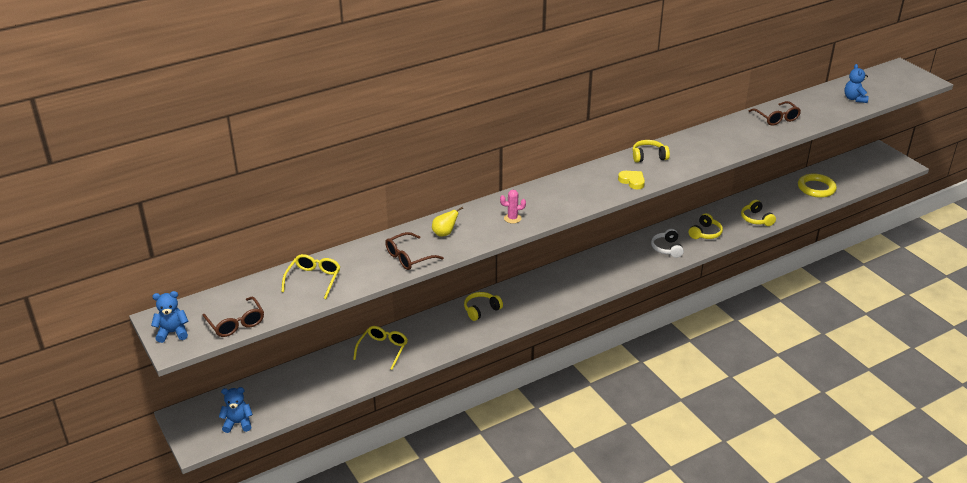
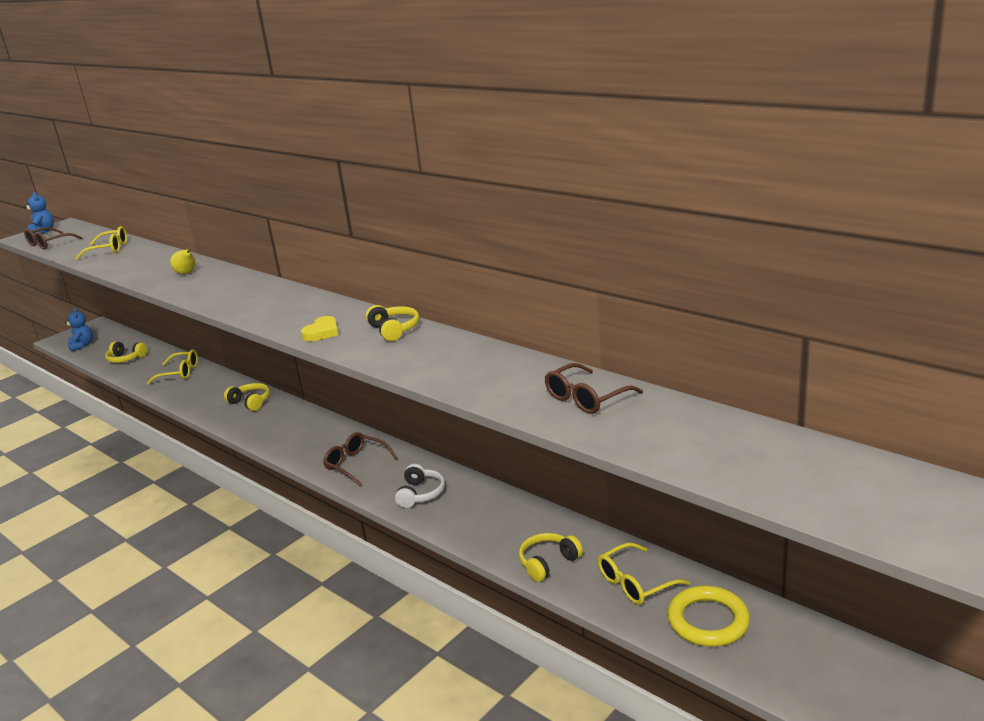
camera: 75 degrees right, 10 degrees down
brown glasses [385,232,444,270] -> brown glasses moved to [323,432,397,486]
pink cactus [500,190,526,224] -> none
white headphones [651,229,684,258] -> white headphones turned 120 degrees clockwise [395,464,445,508]
yellow headphones [688,213,723,239] -> yellow headphones moved to [105,341,147,363]
blue teddy bear [844,64,869,103] -> none
none -> yellow glasses [598,543,690,605]

